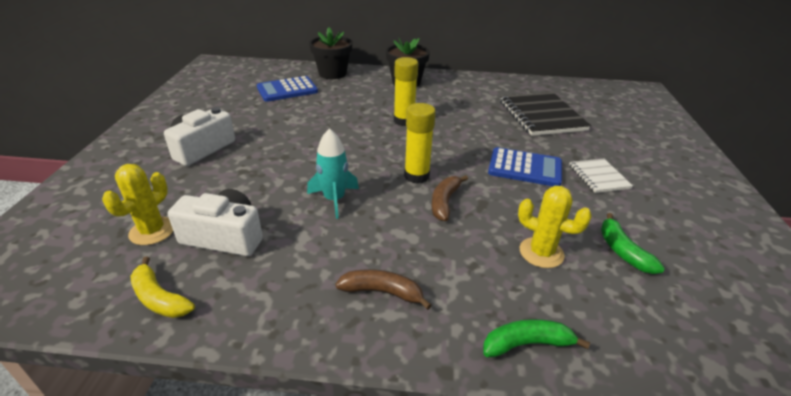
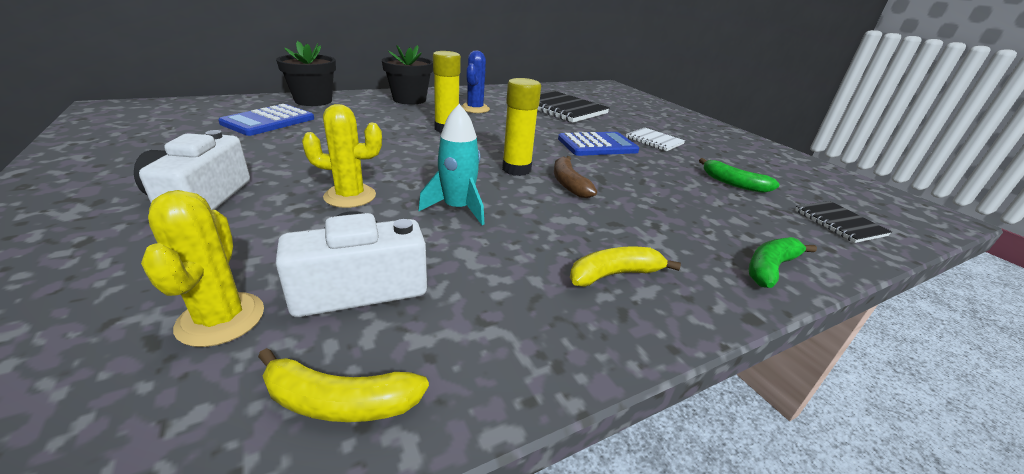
camera: 35 degrees left, 5 degrees down
brown banana [335,269,432,310] -> yellow banana [570,246,681,287]
yellow cactus [518,186,592,268] -> yellow cactus moved to [302,104,382,208]
none -> blue cactus [462,50,490,113]
none -> black notebook [795,201,892,243]

